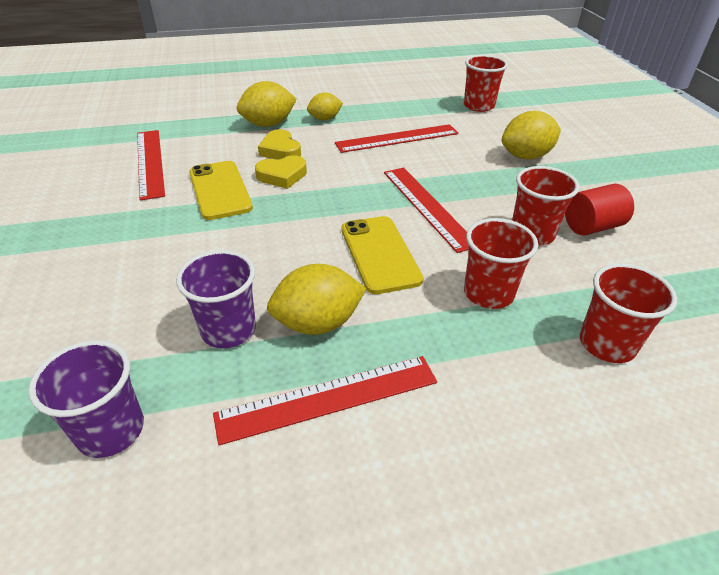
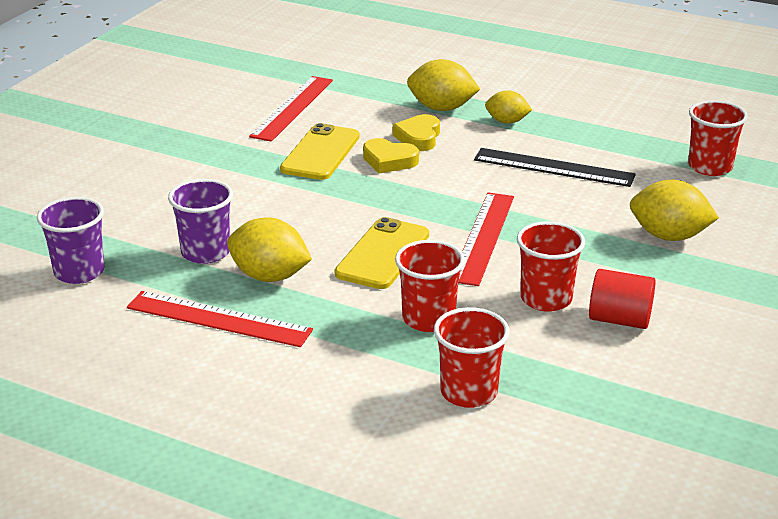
camera: 40 degrees right, 10 degrees down
red ruler [335,124,459,153] -> black ruler [474,148,636,187]

